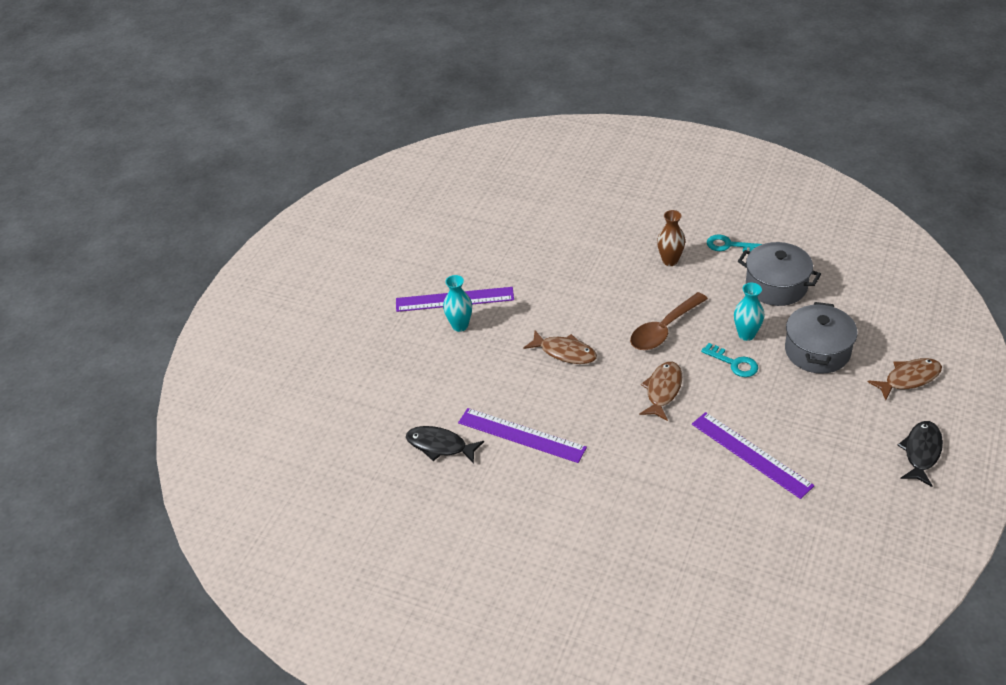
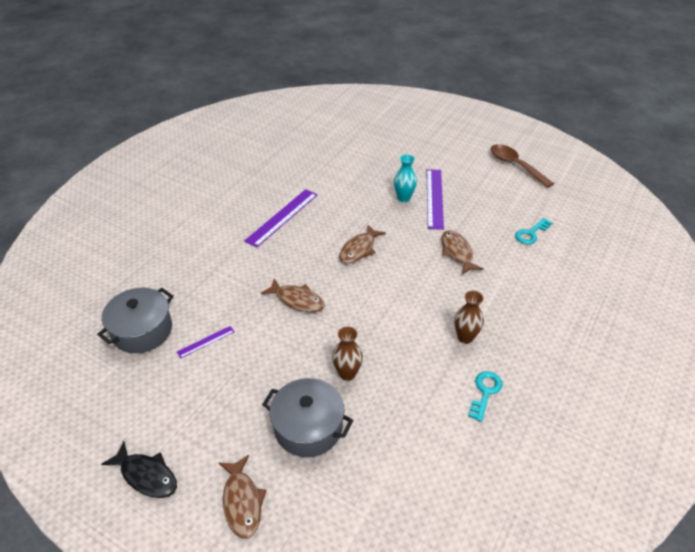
camera: 95 degrees right, 0 degrees up
black fish [406,426,484,464] -> none
brown spoon [630,292,708,350] -> brown spoon moved to [491,144,554,188]
purple ruler [692,412,815,499] -> purple ruler [177,326,235,358], size x0.50
turquoise key [701,343,758,377] -> turquoise key moved to [515,218,552,244]
turquoise vase [734,283,764,341] -> brown vase [332,327,363,381]
grey pot [738,242,821,306] -> grey pot moved to [97,288,174,353]
none -> brown fish [442,230,483,275]

